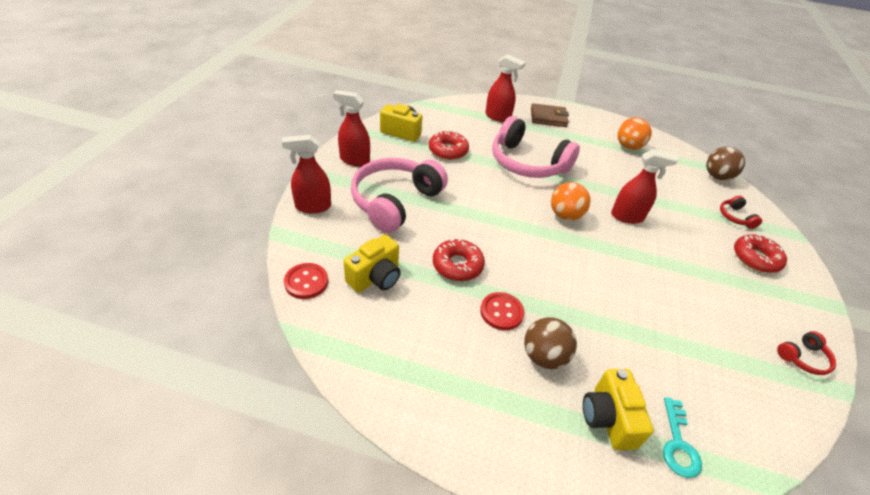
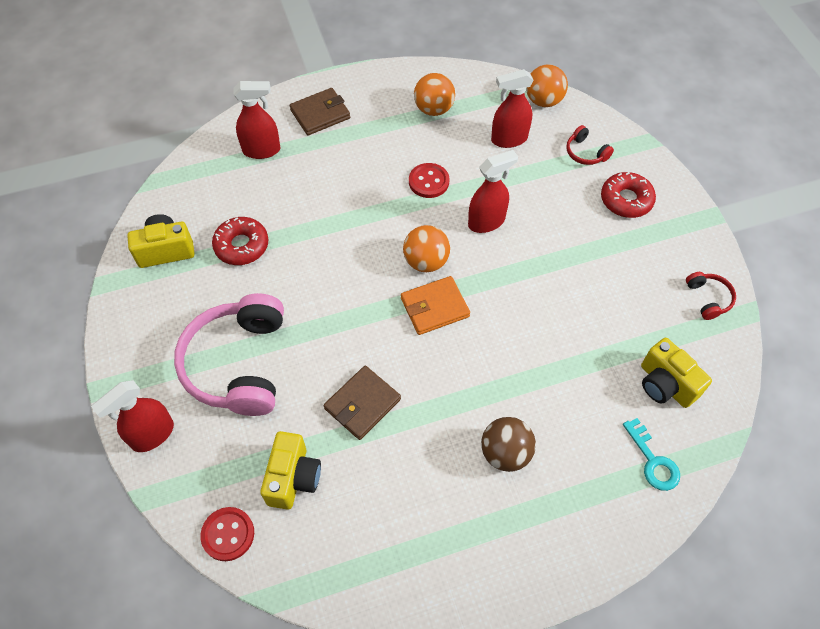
camera: 30 degrees left, 15 degrees up
red spray bottle [333,90,370,167] -> red spray bottle moved to [491,69,534,148]
red donut [433,239,485,281] -> brown wallet [324,366,401,440]
red button [480,292,524,330] -> red button moved to [409,163,449,198]
pink headphones [492,116,580,178] -> none
yellow camera [583,369,654,450] -> yellow camera moved to [641,338,712,408]
brown ball [706,147,745,180] -> orange ball [526,64,568,107]
red headphones [777,331,836,375] -> red headphones turned 45 degrees counterclockwise [686,272,736,320]
none -> orange wallet [401,276,470,335]

